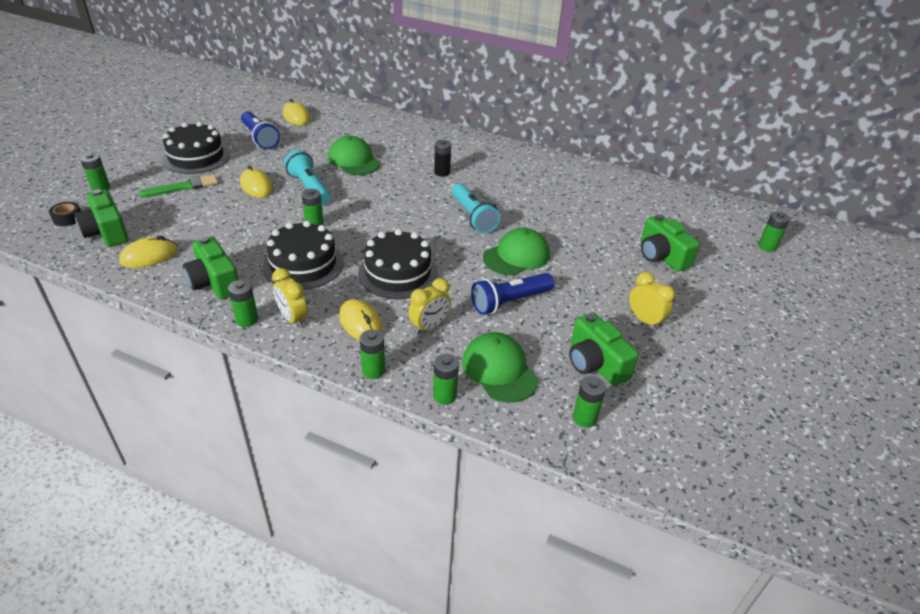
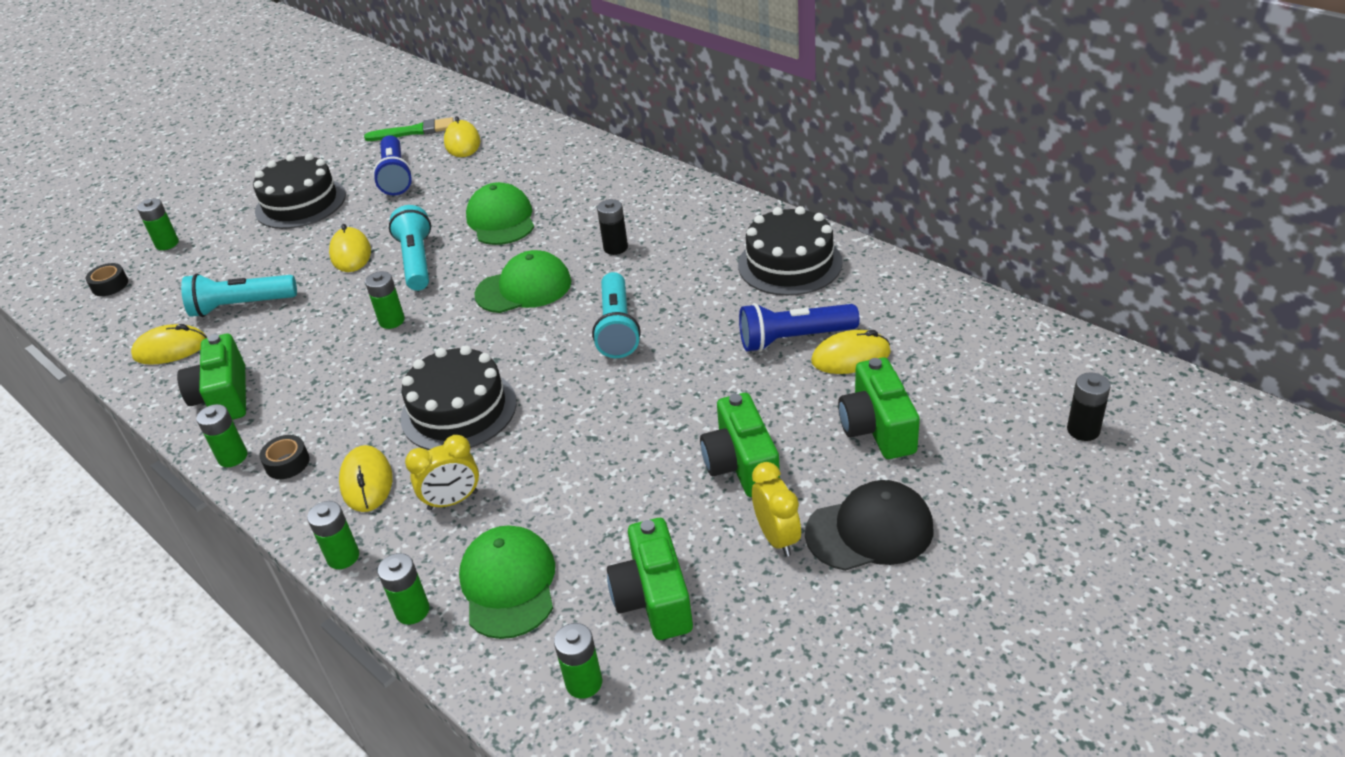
camera: 25 degrees right, 0 degrees up
green camera [74,189,129,247] -> green camera moved to [700,393,780,497]
green brush [139,174,218,197] -> green brush moved to [364,117,454,141]
black cake [263,221,343,290] -> black cake moved to [738,206,843,296]
yellow clock [272,268,308,328] -> black tape [259,435,310,479]
blue flashlight [471,273,554,315] -> blue flashlight moved to [739,303,859,352]
green cap [483,228,550,275] -> green cap moved to [474,250,571,313]
green battery [758,211,790,252] -> black battery [1067,372,1111,441]
none -> turquoise flashlight [181,273,297,317]
none -> black cap [805,480,934,571]
none -> yellow mouse [811,330,891,374]

